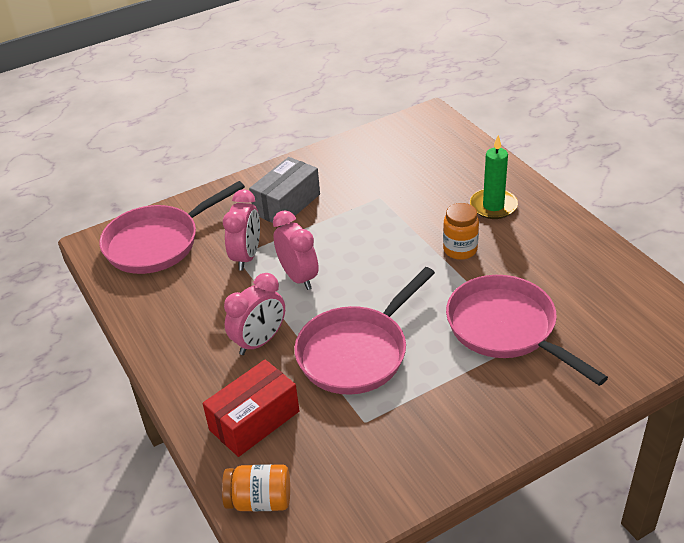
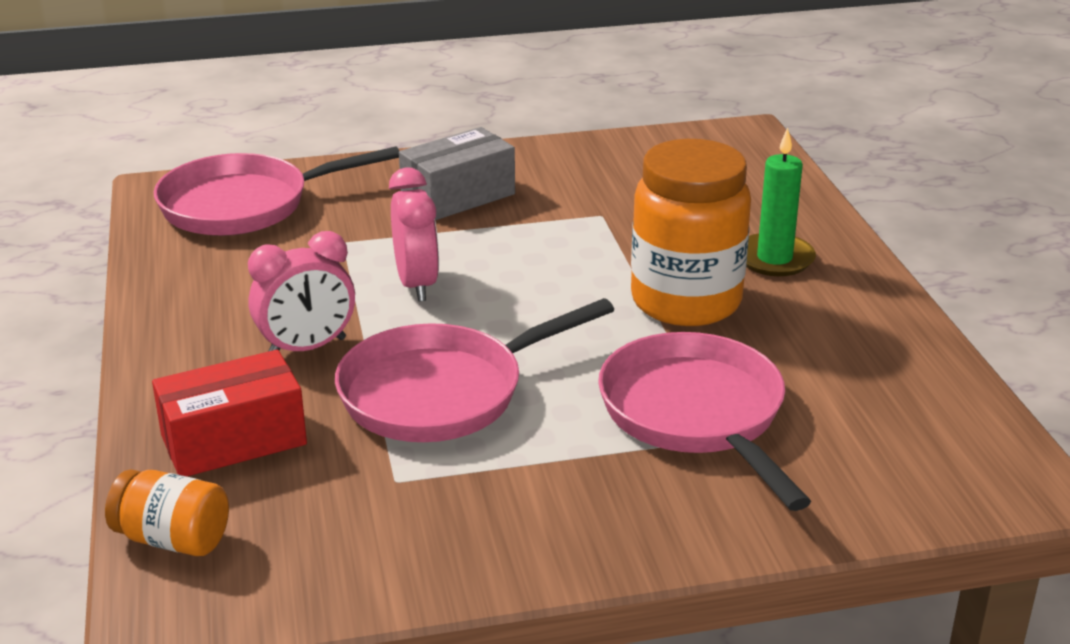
camera: 15 degrees right, 10 degrees down
pink clock [223,189,260,271] -> none
orange jar [443,203,479,260] -> orange jar [631,139,751,326], size x1.94

